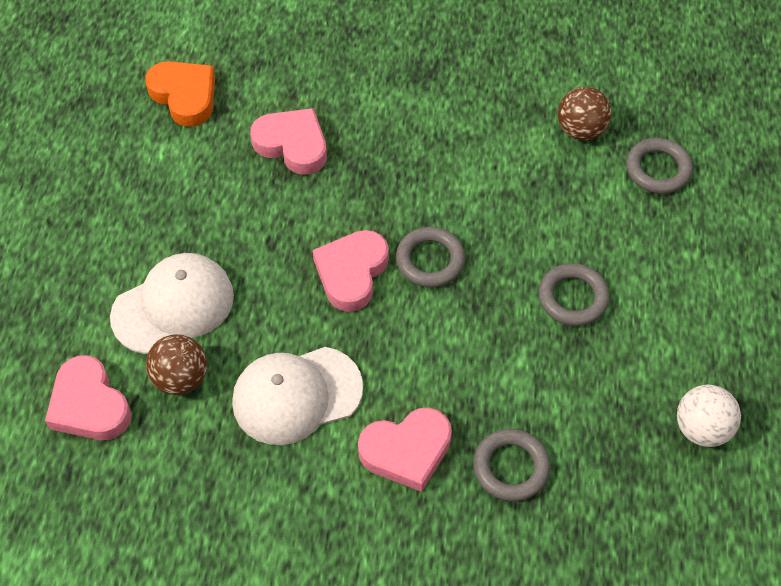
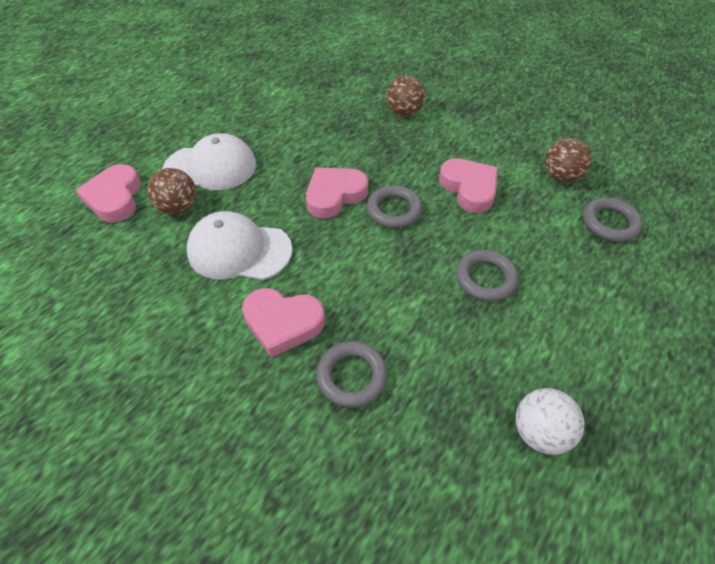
camera: 30 degrees right, 5 degrees down
orange heart [145,61,215,127] -> none
pink heart [250,108,327,175] -> pink heart moved to [439,158,498,213]
none -> brown ball [386,75,425,116]

